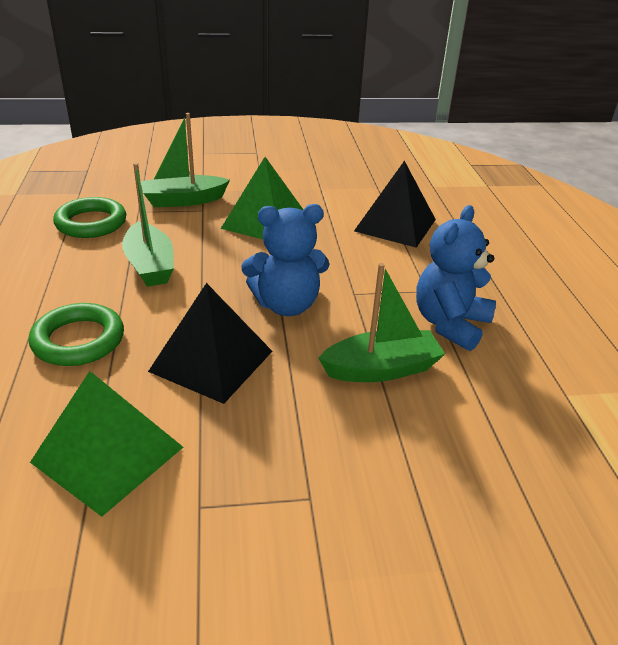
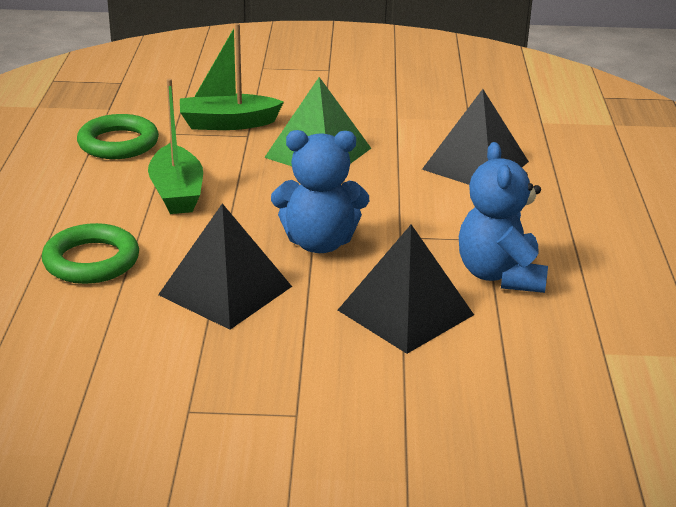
camera: 10 degrees right, 5 degrees down
green pyramid [30,371,183,517] -> none
green boat [318,263,445,382] -> black pyramid [338,224,474,354]
blue teddy bear [416,205,496,351] -> blue teddy bear turned 45 degrees counterclockwise [459,142,548,293]

